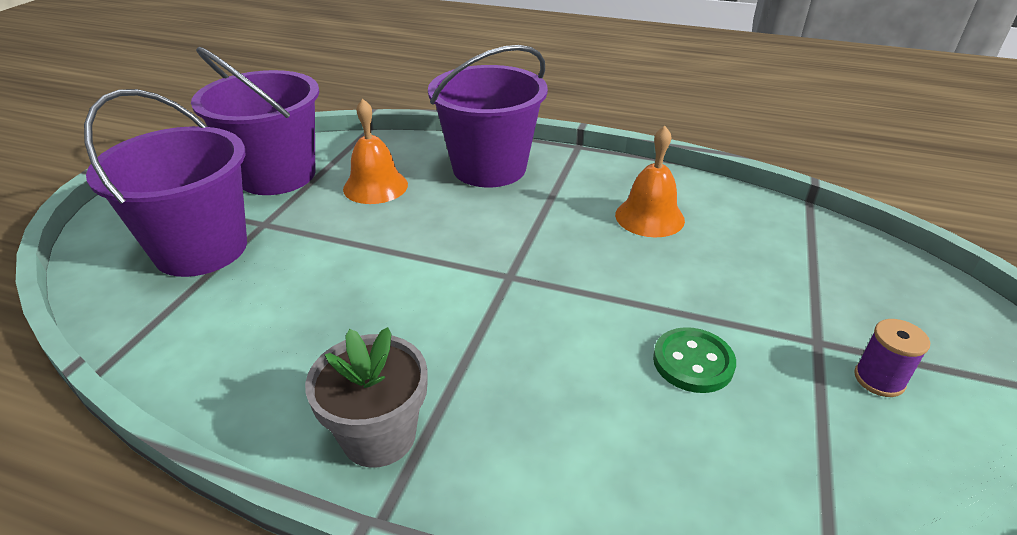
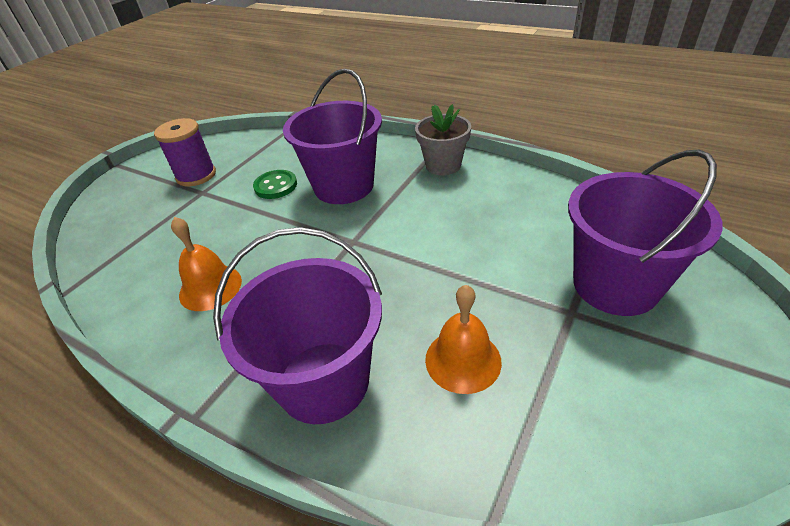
camera: 165 degrees left, 5 degrees up
purple bucket [191,47,319,195] -> purple bucket moved to [283,68,382,204]
purple spool [854,319,930,397] -> purple spool [154,118,216,187], size x1.69

